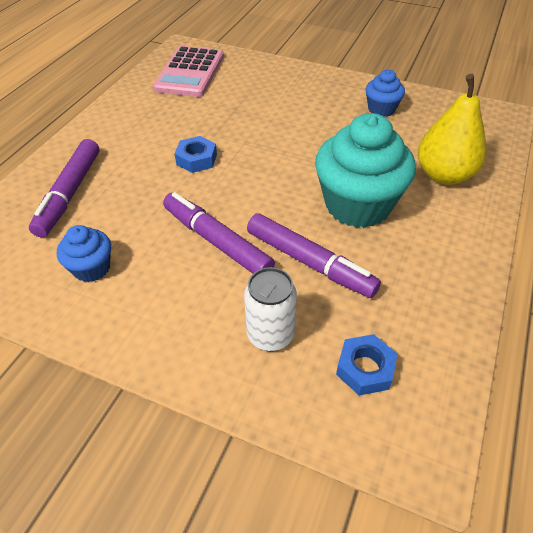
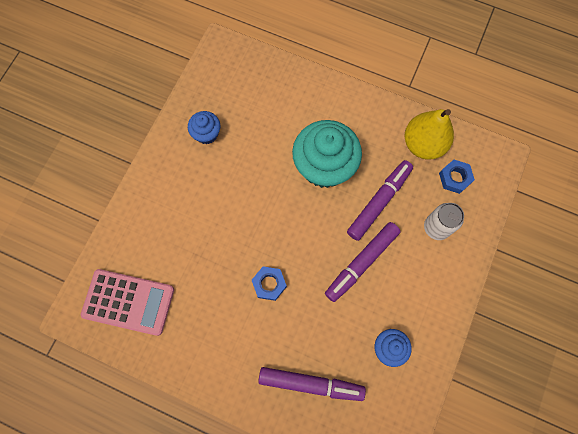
camera: 90 degrees left, 25 degrees up
yellow pear [418,74,487,185] -> yellow pear moved to [405,109,454,159]

